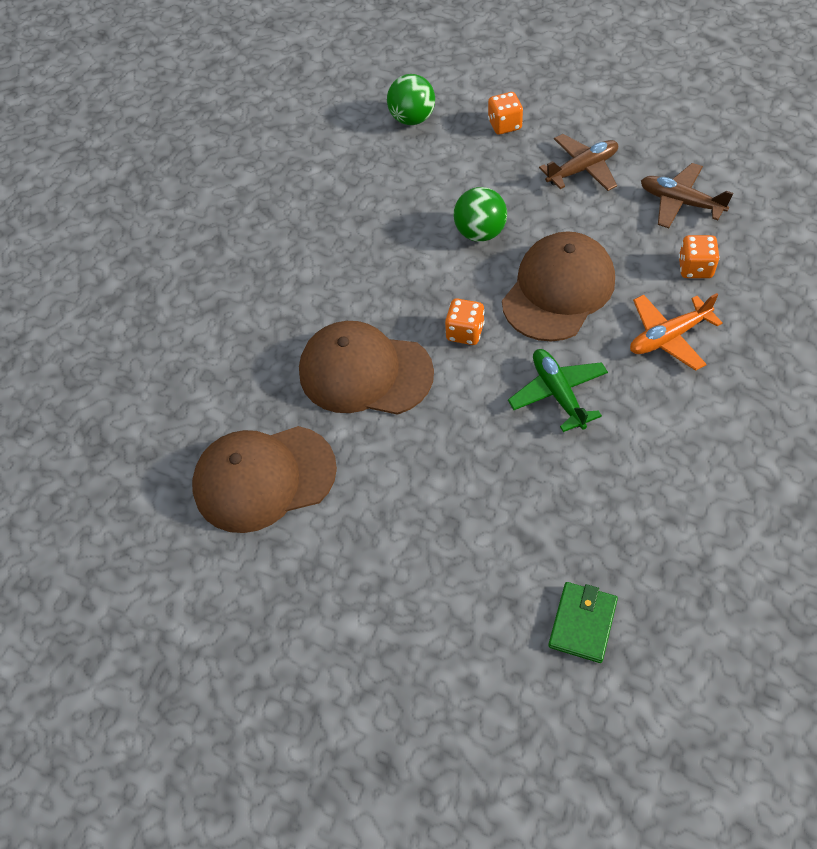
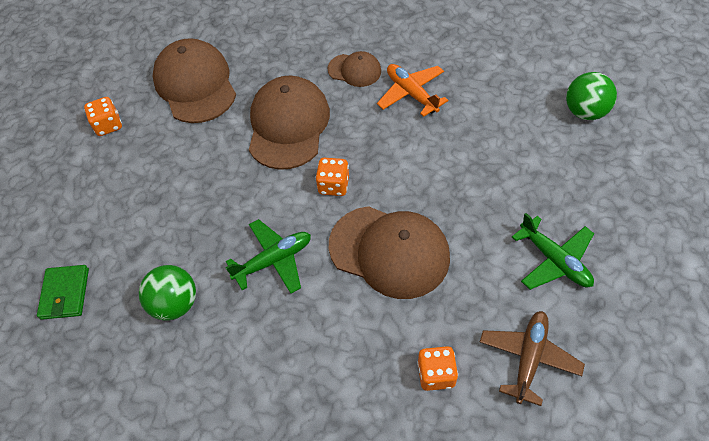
camera: 80 degrees right, 0 degrees up
green ball [453,187,507,242] -> green ball moved to [139,265,196,321]
orange dice [488,92,523,135] -> orange dice moved to [84,97,122,136]
brown plane [539,134,618,191] -> green plane [512,213,594,290]
green wallet [548,582,618,663] -> green wallet turned 75 degrees clockwise [37,265,89,320]
orange plane [630,293,722,371] -> orange plane moved to [377,64,448,117]
none -> brown cap [328,51,381,87]

